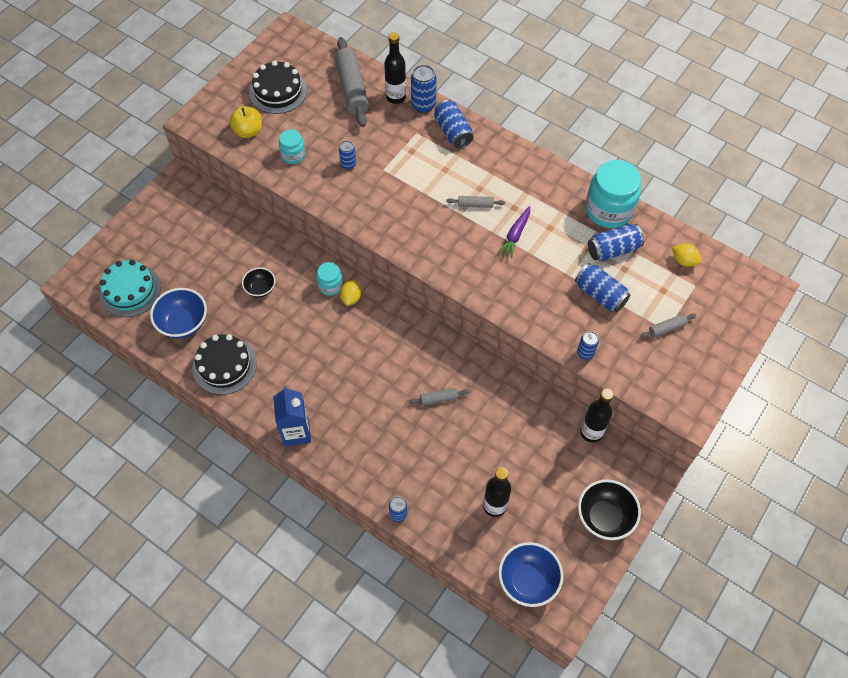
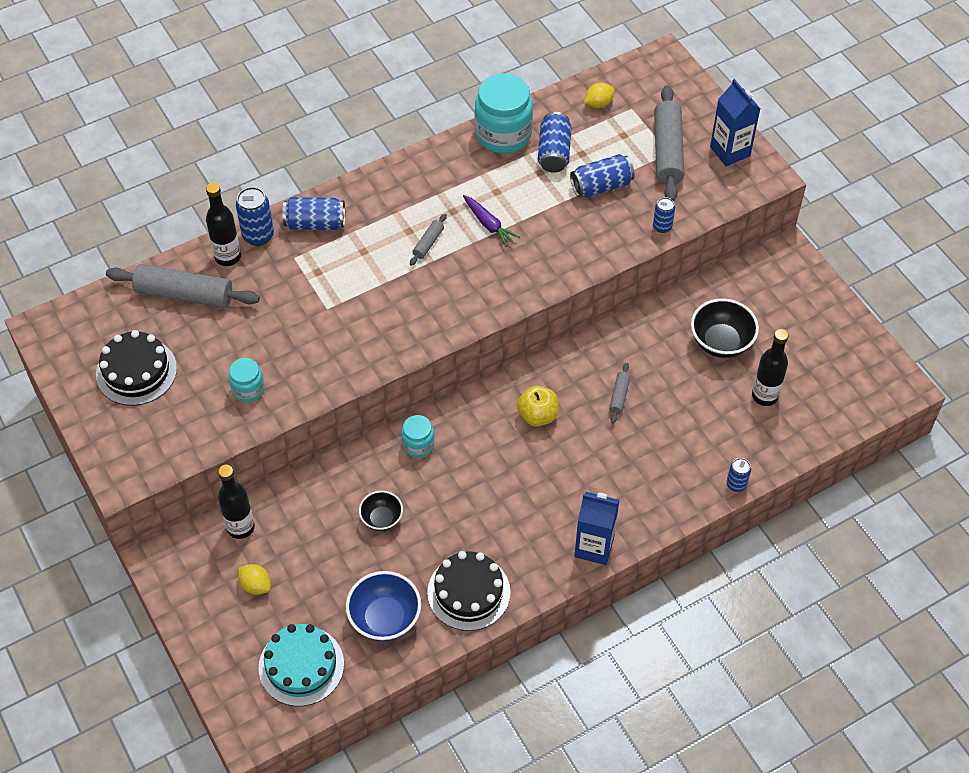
camera: 65 degrees left, 5 degrees down
yellow apple [229,106,262,138] -> yellow apple moved to [517,386,559,426]
blue can [339,141,356,170] -> none
yellow lemon [340,279,361,306] -> yellow lemon moved to [238,564,271,595]
blue bowl [499,542,563,607] -> none
black bowl [578,479,641,540] -> black bowl moved to [691,298,759,358]
black bottle [580,389,614,443] -> black bottle moved to [218,465,255,539]
grey rolling pin [640,313,696,338] -> grey rolling pin [654,86,684,201], size x2.16
none -> blue carton [710,79,760,166]

